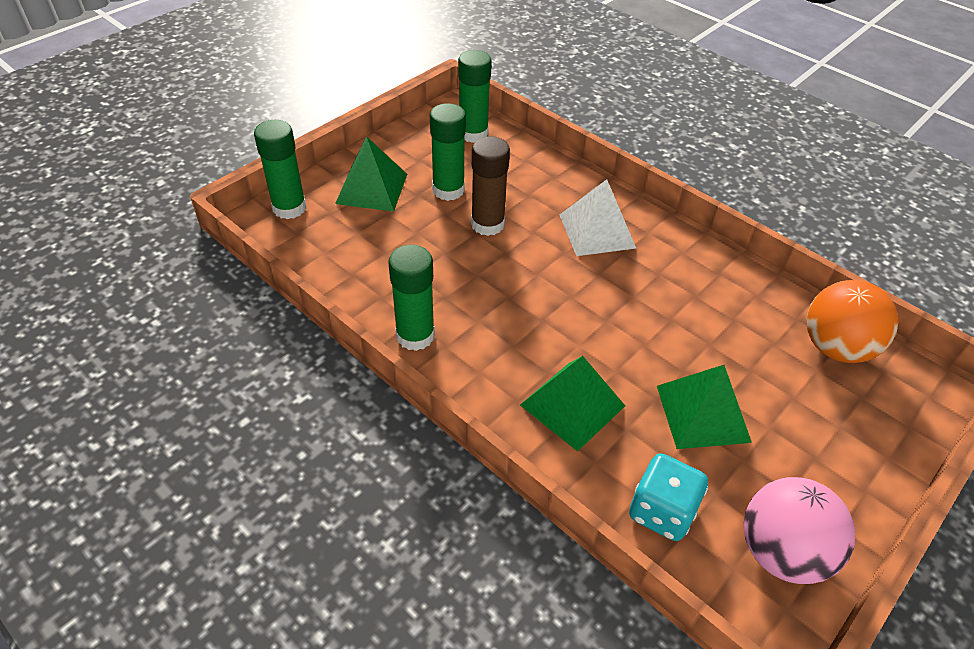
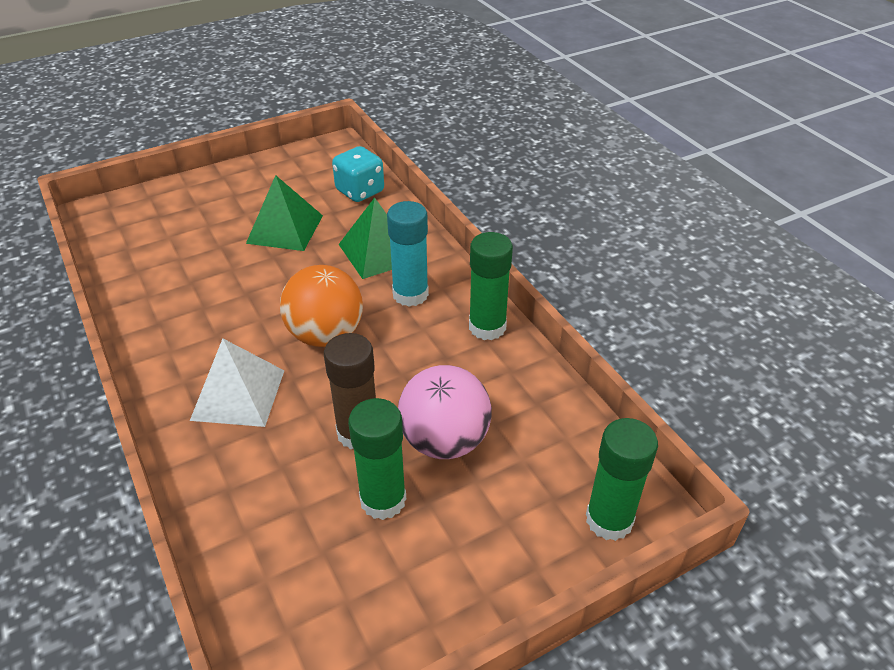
camera: 160 degrees left, 5 degrees down
green pyramid [335,136,407,212] -> none
green glue stick [458,50,492,143] -> none
pink ball [743,477,855,584] -> pink ball moved to [398,365,492,459]
orange ball [807,280,899,363] -> orange ball moved to [280,265,363,347]
none -> turquoise glue stick [387,201,429,307]

